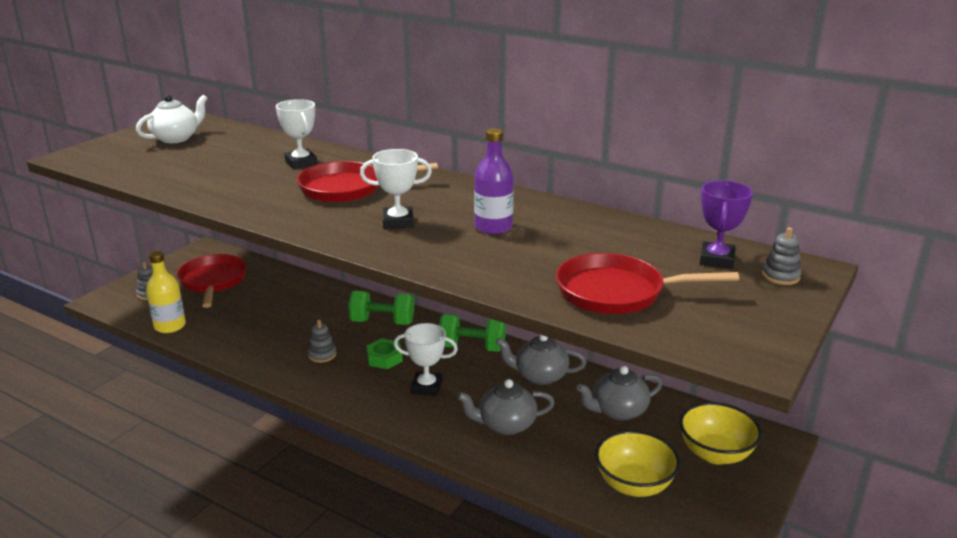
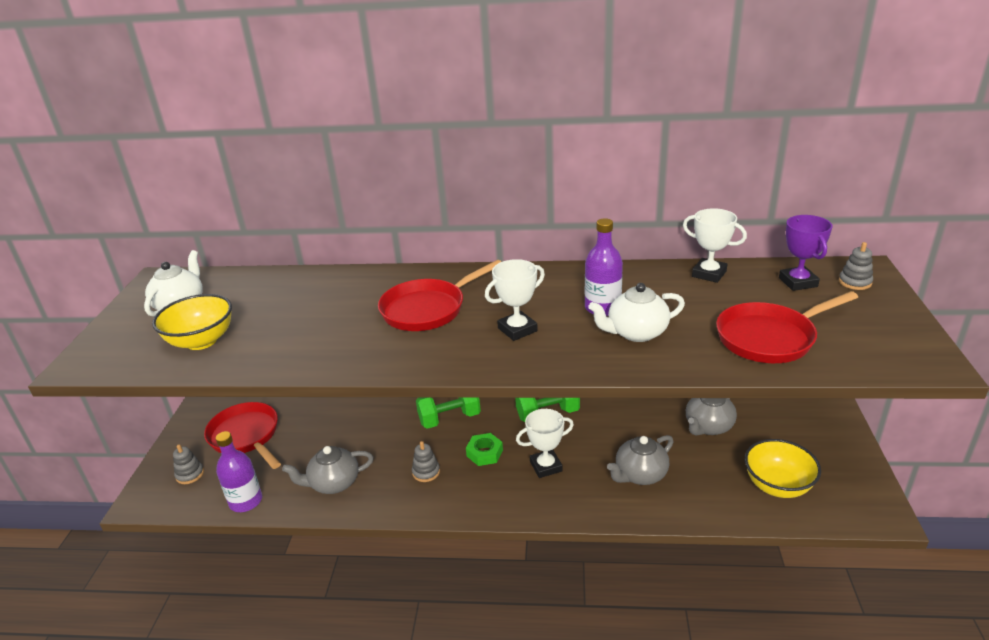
camera: 25 degrees left, 5 degrees up
yellow bottle [146,251,186,333] -> purple bottle [216,431,262,512]
white trophy [276,99,317,169] -> white trophy moved to [683,208,747,283]
grey teapot [496,335,586,385] -> grey teapot moved to [282,446,373,494]
yellow bowl [680,402,762,465] -> yellow bowl moved to [152,294,232,350]
none -> white teapot [589,283,685,342]

